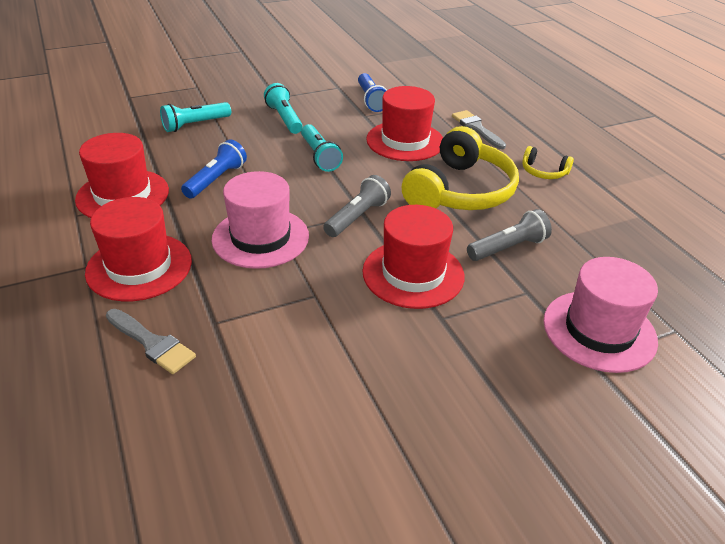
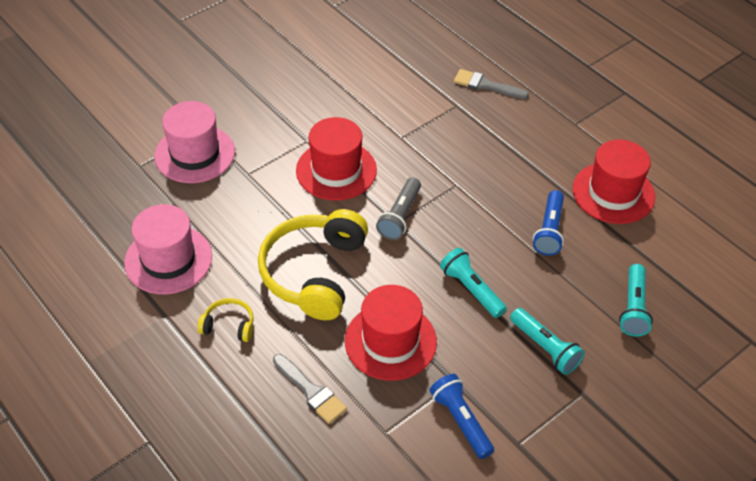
camera: 165 degrees right, 10 degrees up
red hat [85,197,192,301] -> none
turquoise flashlight [160,102,231,132] -> turquoise flashlight turned 150 degrees clockwise [619,264,653,337]
pink hat [212,171,309,269] -> pink hat moved to [124,204,212,294]
grey flashlight [467,209,552,261] -> none

